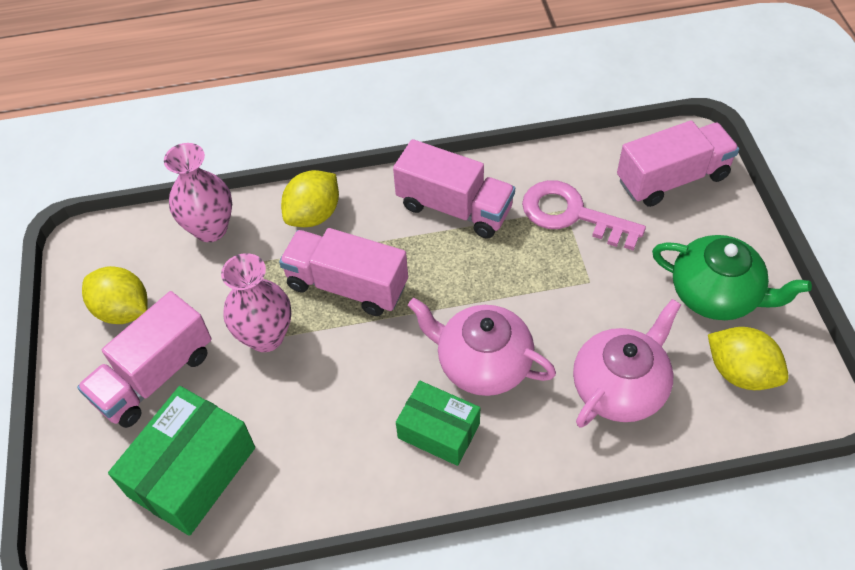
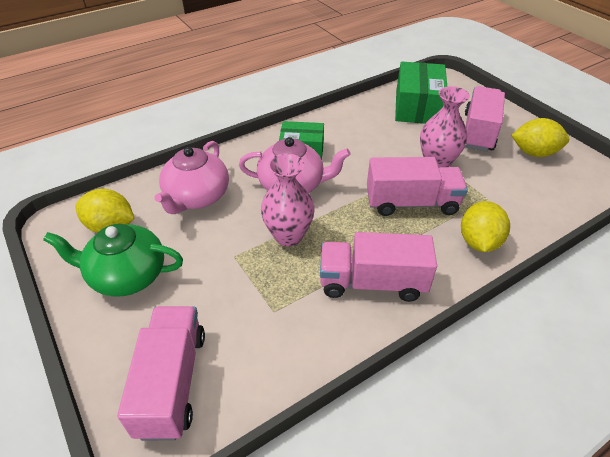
camera: 155 degrees right, 10 degrees down
pink vase [164,143,232,242] -> pink vase moved to [261,153,315,247]
pink key [522,180,646,251] -> none
pink truck [617,120,739,207] -> pink truck turned 135 degrees clockwise [117,306,205,441]

